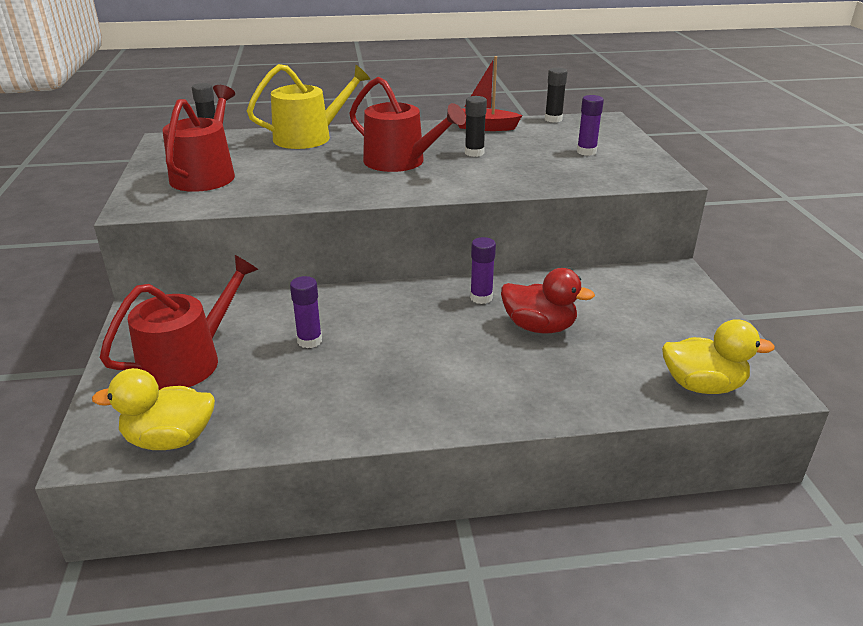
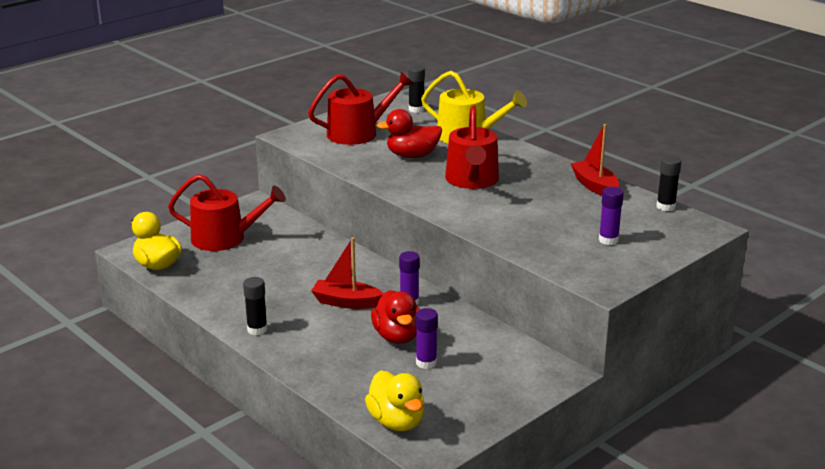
camera: 55 degrees right, 5 degrees down
purple glue stick [290,276,322,348] -> purple glue stick moved to [416,308,438,369]
black glue stick [465,96,487,157] -> black glue stick moved to [243,277,267,335]
none -> red boat [311,237,383,309]
none -> red duck [376,109,442,158]

